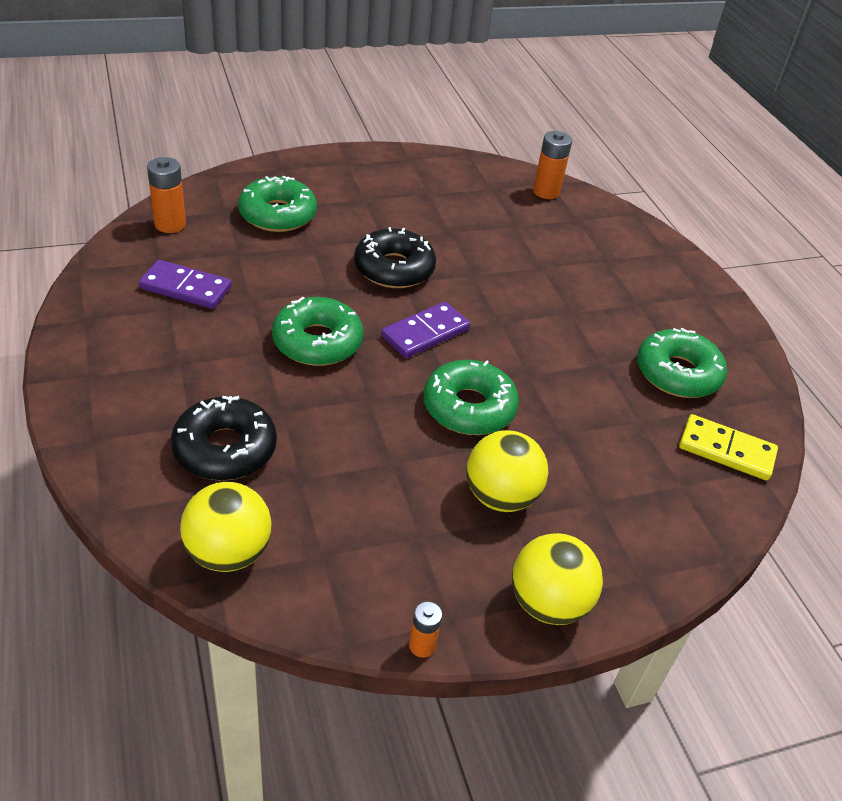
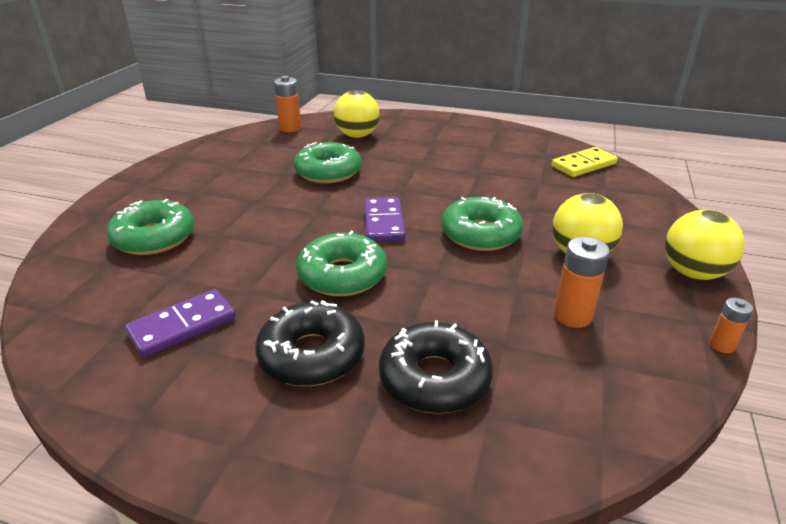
camera: 50 degrees left, 10 degrees down
orange battery [147,157,186,233] -> orange battery moved to [554,237,610,328]
yellow ball [180,482,272,572] -> yellow ball moved to [334,90,380,138]
black donut [354,227,436,288] -> black donut moved to [255,300,365,386]
green donut [637,328,727,398] -> green donut moved to [294,142,361,183]

